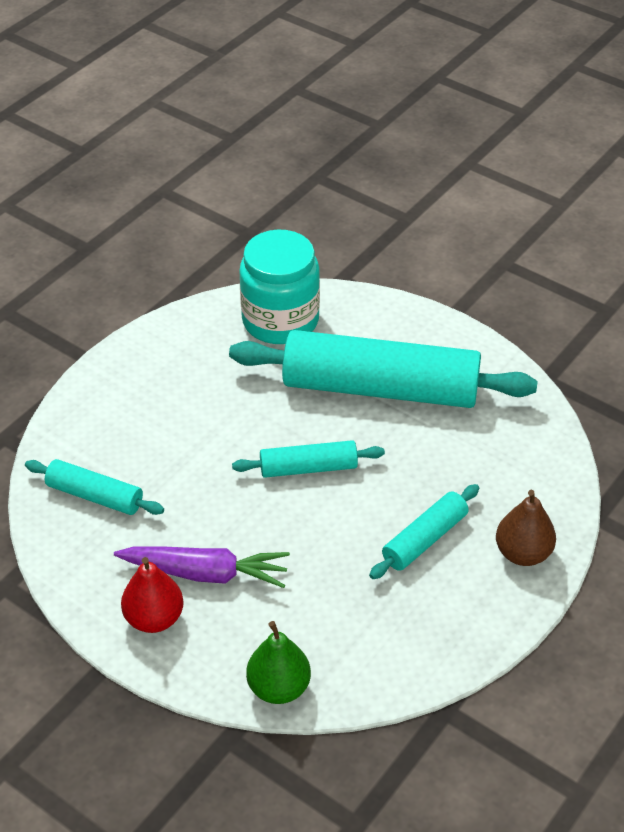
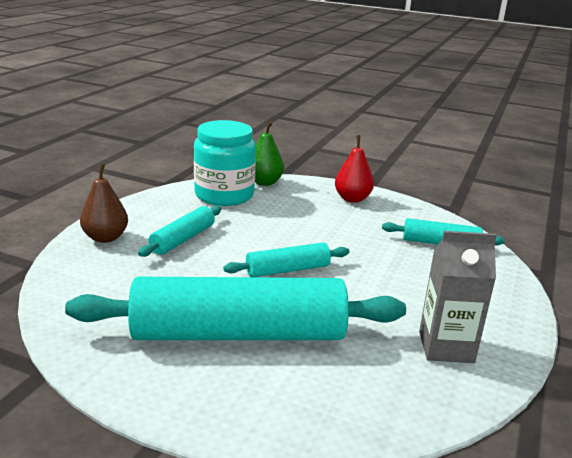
camera: 165 degrees right, 20 degrees down
purple carrot [114,546,290,588] -> none
turquoise jar [239,229,320,344] -> turquoise jar moved to [194,120,256,206]
none -> grey carton [419,231,497,363]

